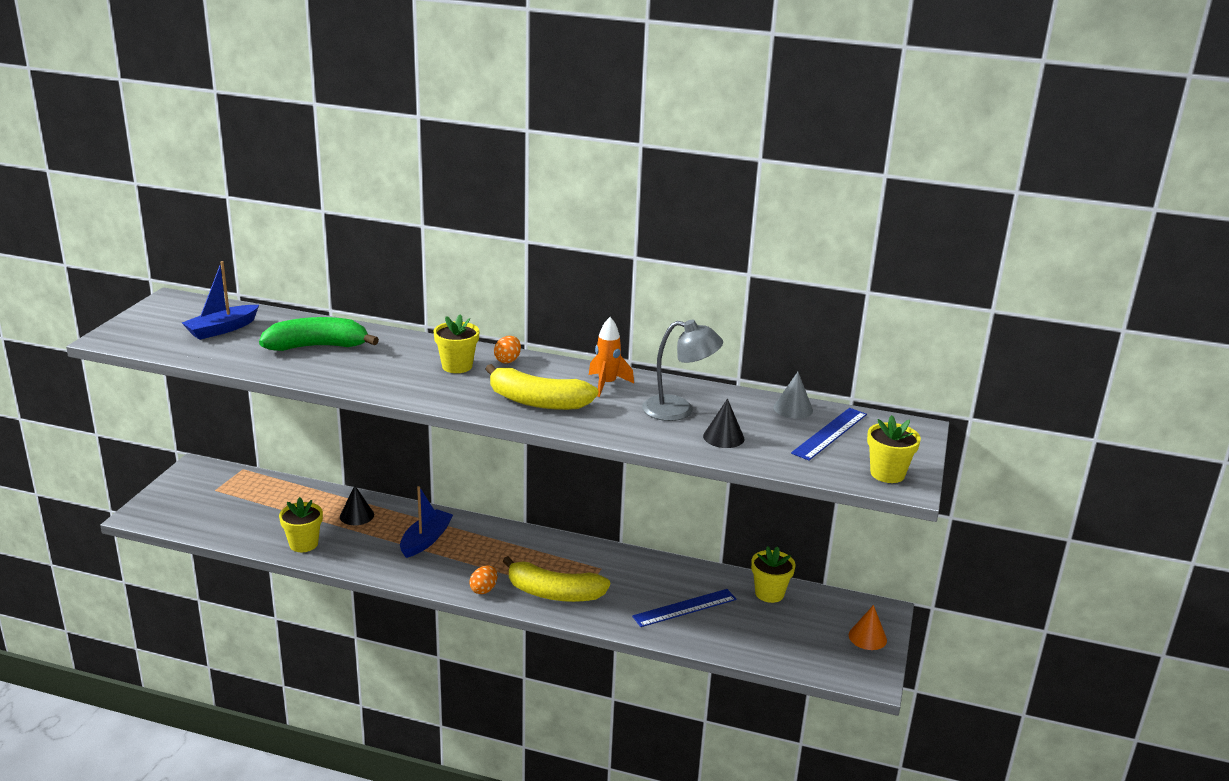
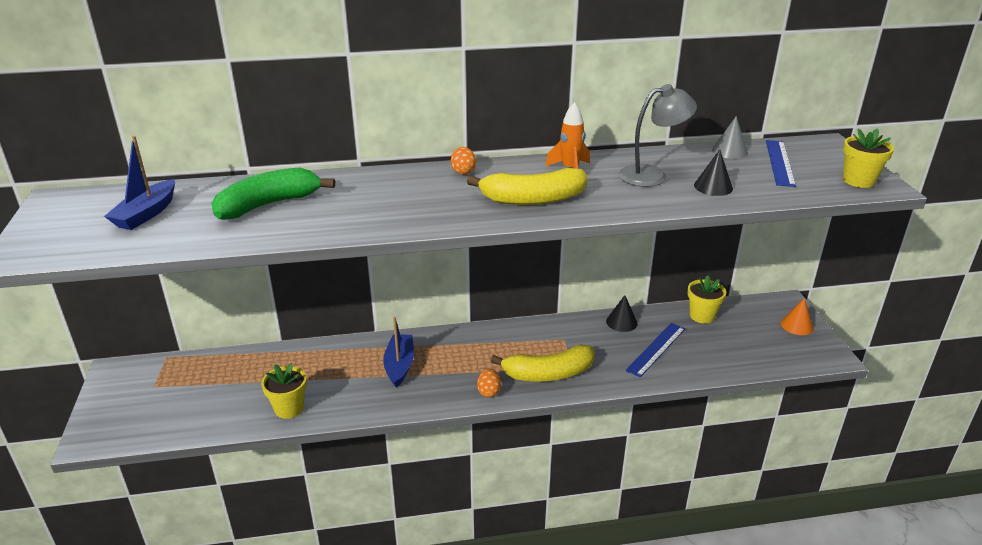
camera: 25 degrees left, 5 degrees up
black cone [340,485,374,525] -> black cone moved to [606,295,638,332]
yellow flower pot [433,314,479,373] -> none

